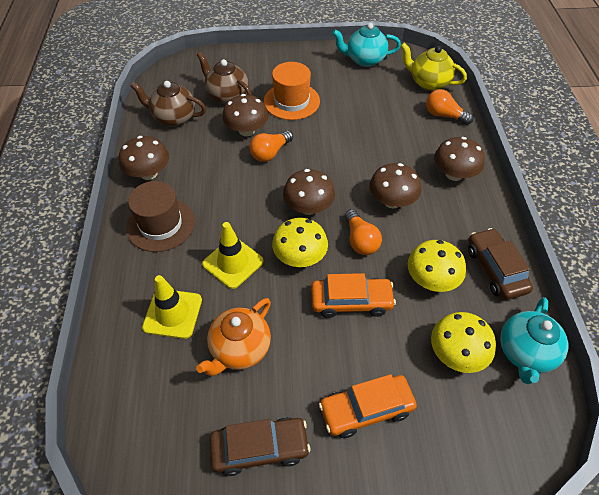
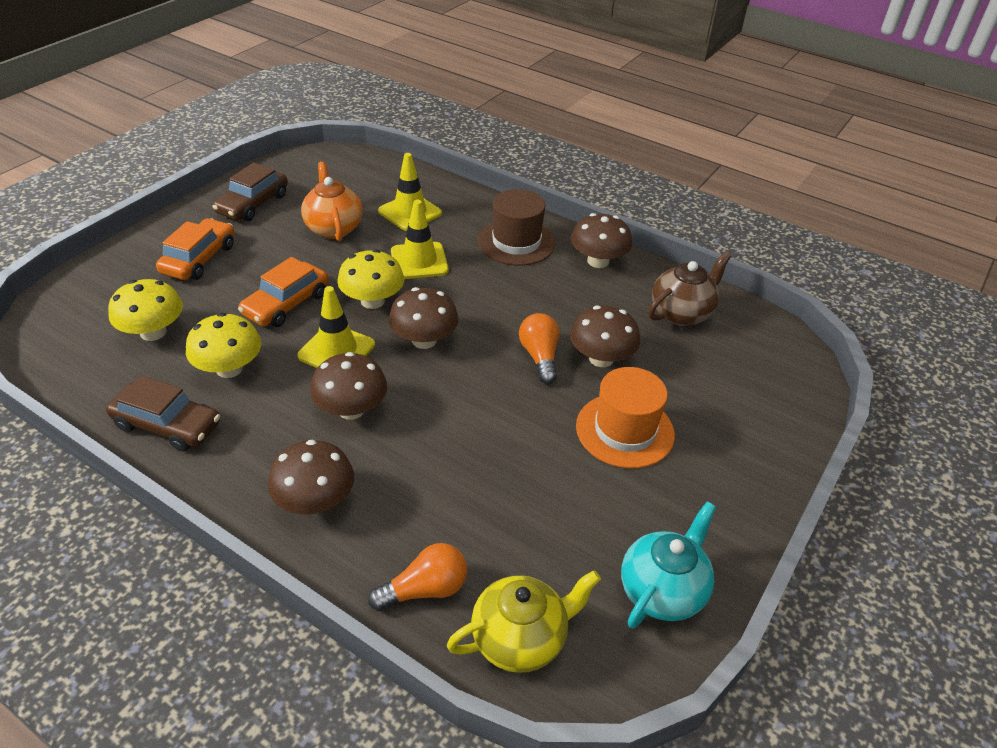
camera: 125 degrees right, 10 degrees down
brown teapot [197,52,252,104] -> none
orange light bulb [345,209,382,255] -> yellow traffic cone [297,286,375,368]
turquoise teapot [500,297,568,384] -> none

